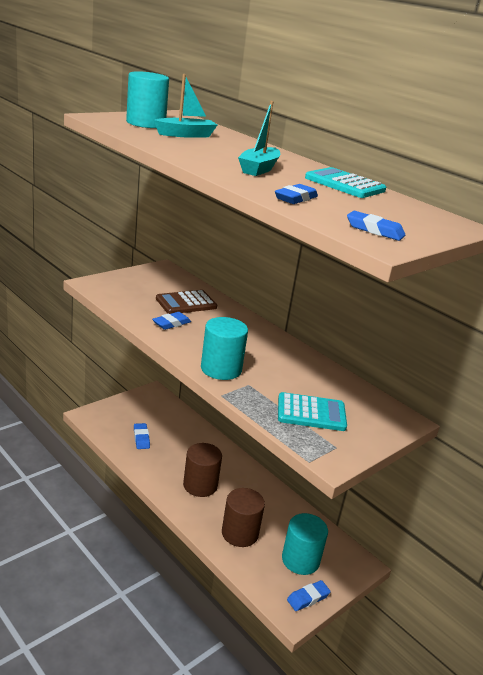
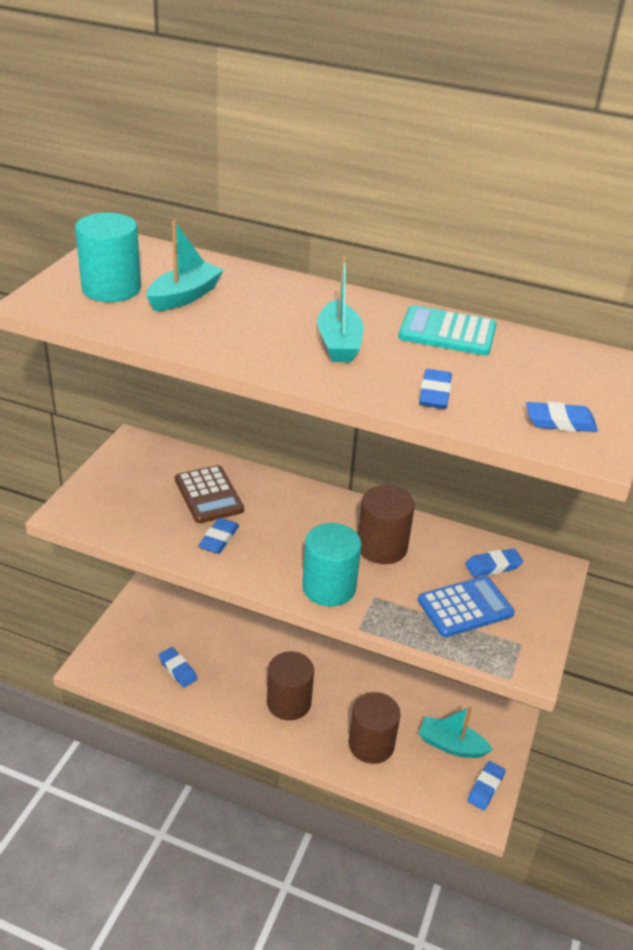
camera: 25 degrees left, 10 degrees up
brown calculator [156,290,217,314] -> brown calculator turned 60 degrees counterclockwise [175,465,244,523]
turquoise calculator [278,392,347,431] -> blue calculator [418,576,515,637]
turquoise cylinder [282,513,328,575] -> turquoise boat [419,706,493,758]
none -> brown cylinder [358,485,415,564]
none -> blue eraser [465,548,523,577]

